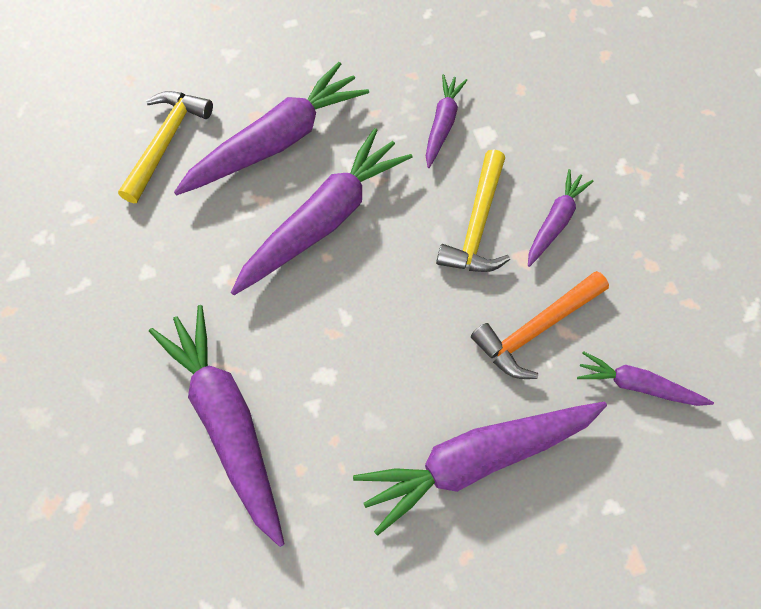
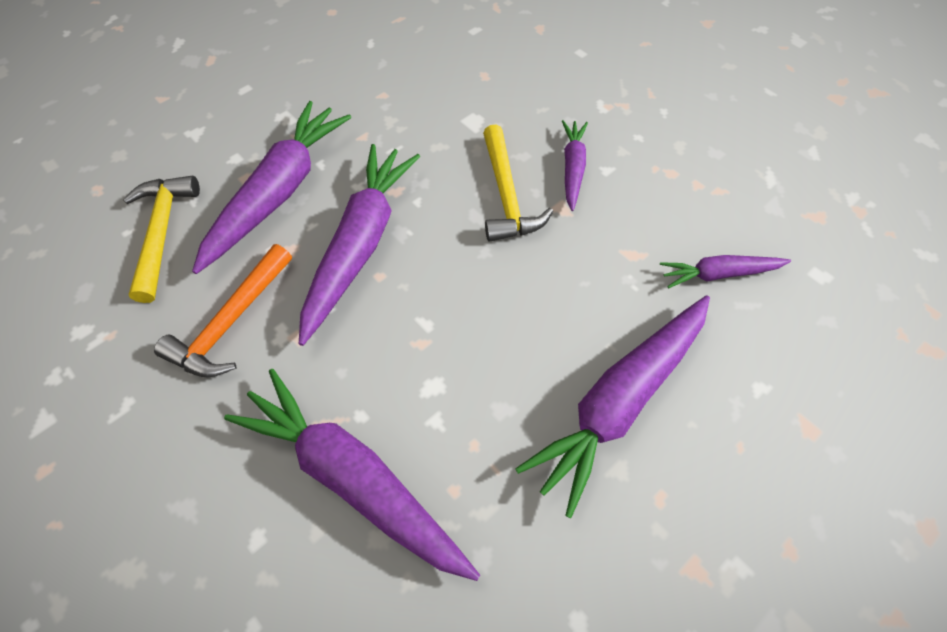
camera: 25 degrees left, 5 degrees down
purple carrot [426,74,467,168] -> none
orange hammer [471,271,609,379] -> orange hammer moved to [154,244,292,378]

